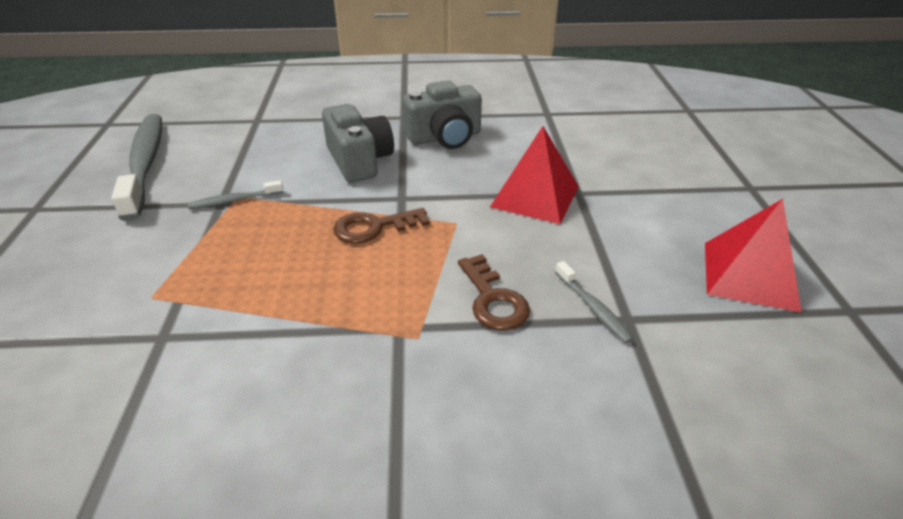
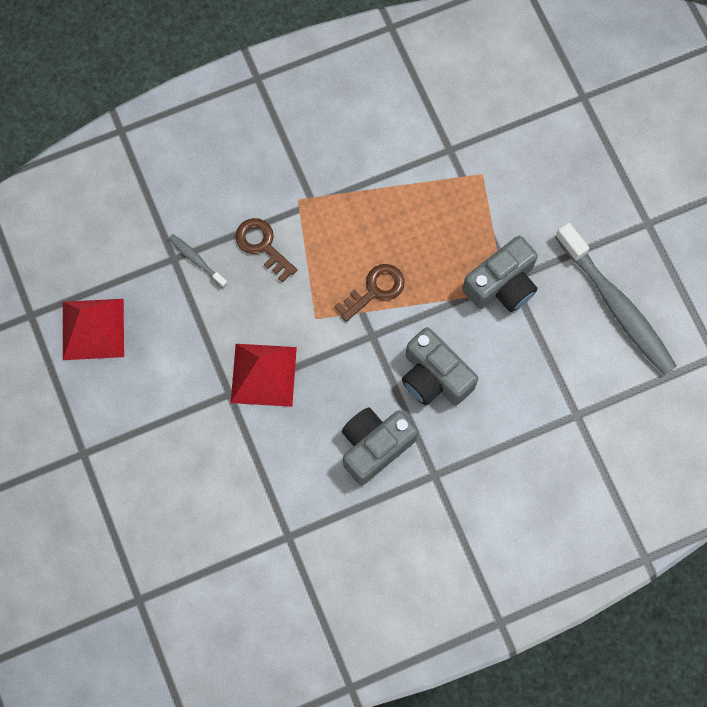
camera: 160 degrees right, 35 degrees up
grey toothbrush [188,180,283,209] -> grey camera [463,236,538,312]

